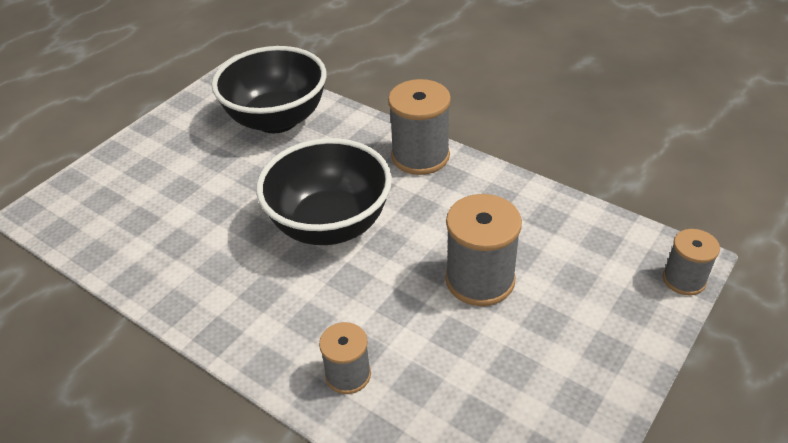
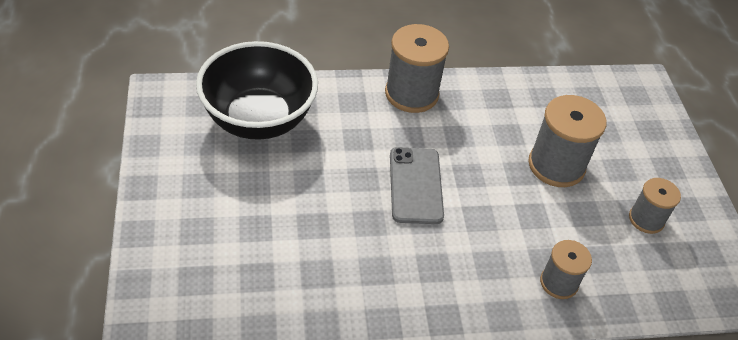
camera: 50 degrees left, 5 degrees up
black bowl [256,138,392,245] -> grey phone [390,147,444,224]
grey spool [663,229,720,295] -> grey spool moved to [629,178,681,234]

